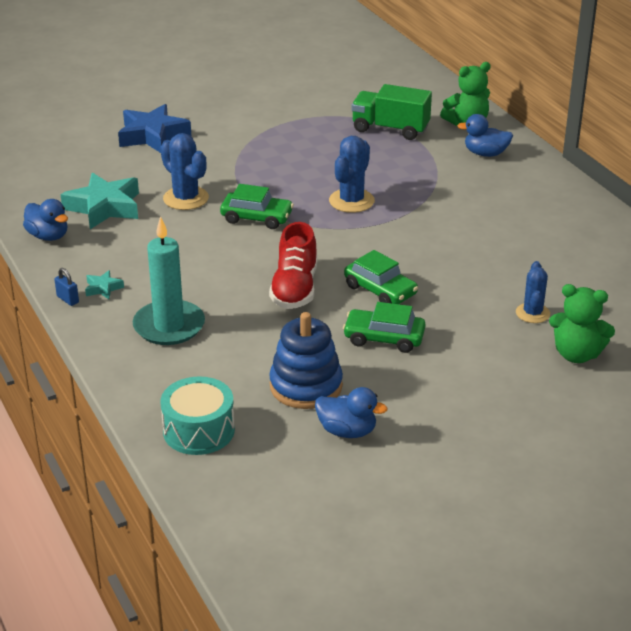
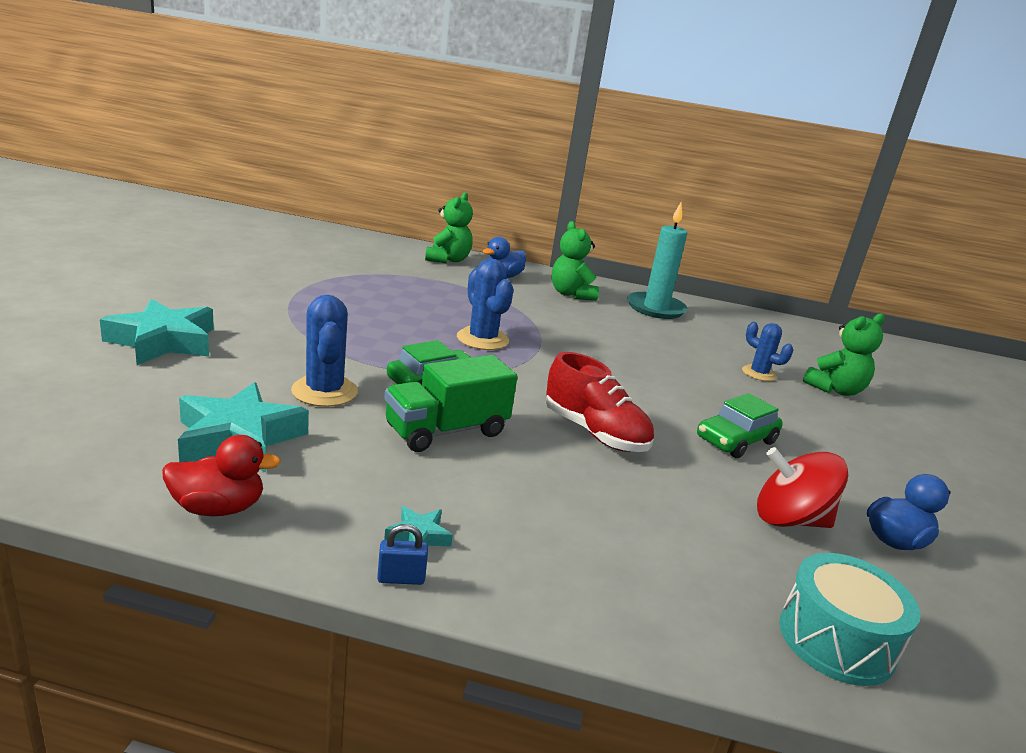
camera: 55 degrees left, 10 degrees down
blue duck [23,199,68,241] -> red duck [162,435,281,516]
blue star [118,104,191,153] -> turquoise star [100,299,214,365]
turquoise candle [133,216,205,345] -> turquoise candle moved to [627,202,688,319]
blue cactus [160,133,209,210] -> blue cactus turned 75 degrees clockwise [291,295,358,407]
blue stacking toy [269,312,343,409] -> red spinning top [757,447,848,528]
green car [344,250,418,304] -> none
green truck [352,84,432,140] -> green truck moved to [384,355,517,452]
none -> green teddy bear [552,221,599,301]

